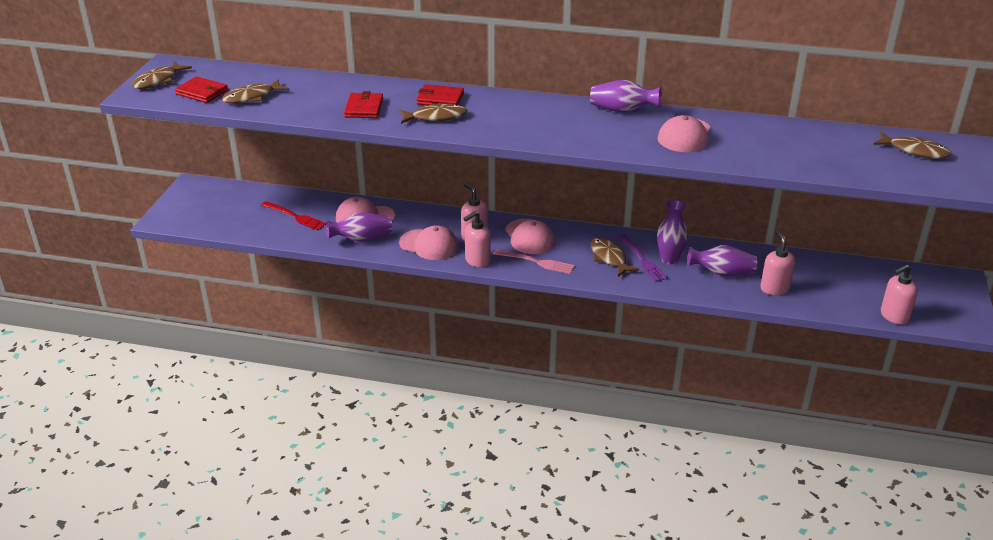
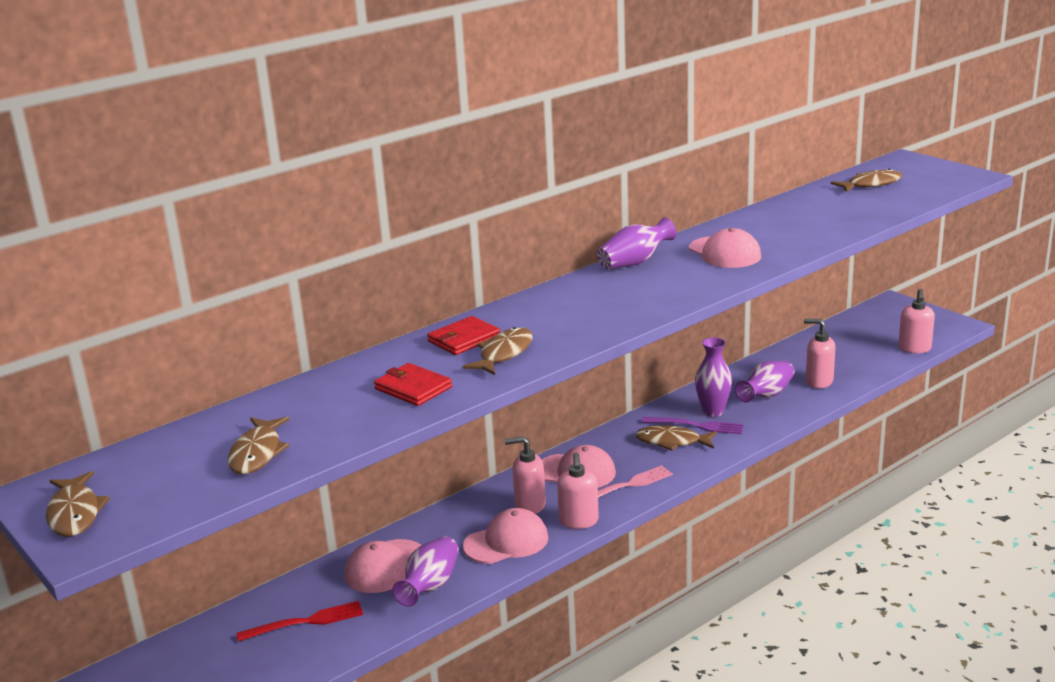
camera: 50 degrees left, 10 degrees down
red wallet [175,76,228,103] -> none

